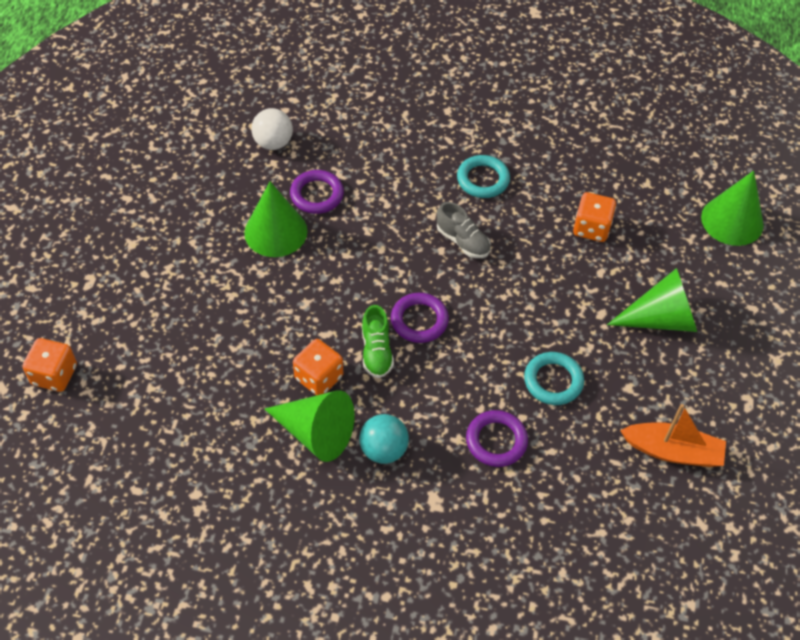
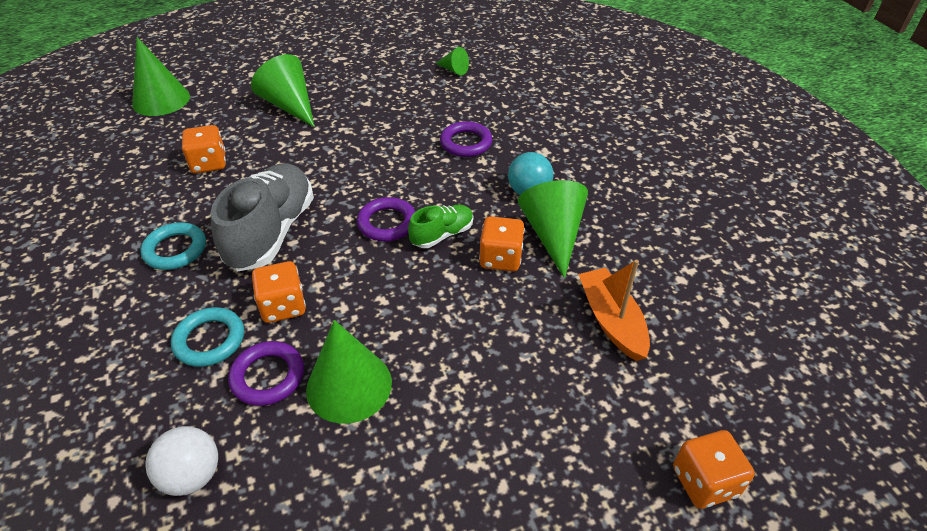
camera: 120 degrees left, 10 degrees down
grey shoe [437,202,491,258] -> grey shoe [211,163,314,271], size x1.95
turquoise ring [524,352,584,405] -> turquoise ring moved to [171,307,244,367]
orange boat [620,404,726,467] -> orange boat moved to [579,260,650,361]
none -> orange dice [252,261,306,323]
none -> green cone [435,47,469,75]

